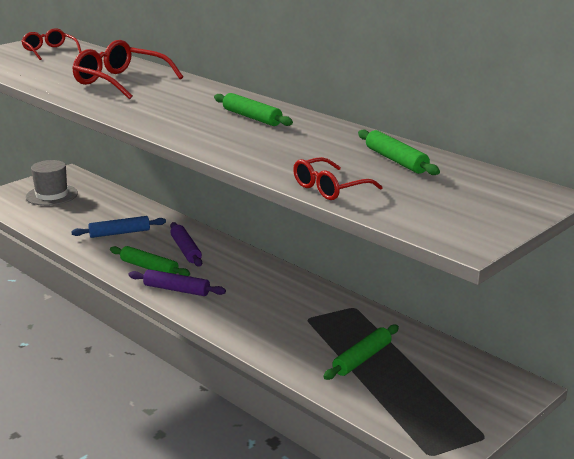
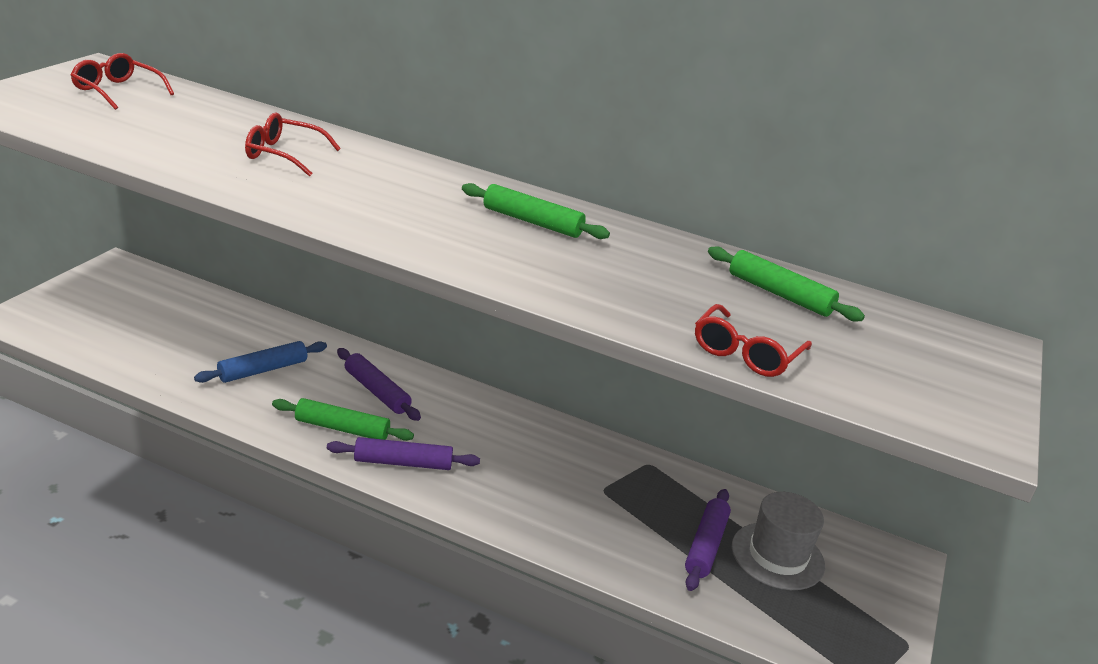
camera: 25 degrees left, 5 degrees up
grey hat [26,160,78,206] -> grey hat moved to [732,492,825,590]
red glasses [72,40,183,99] -> red glasses [245,112,341,177], size x0.62
green rolling pin [323,324,399,380] -> purple rolling pin [685,489,731,591]

